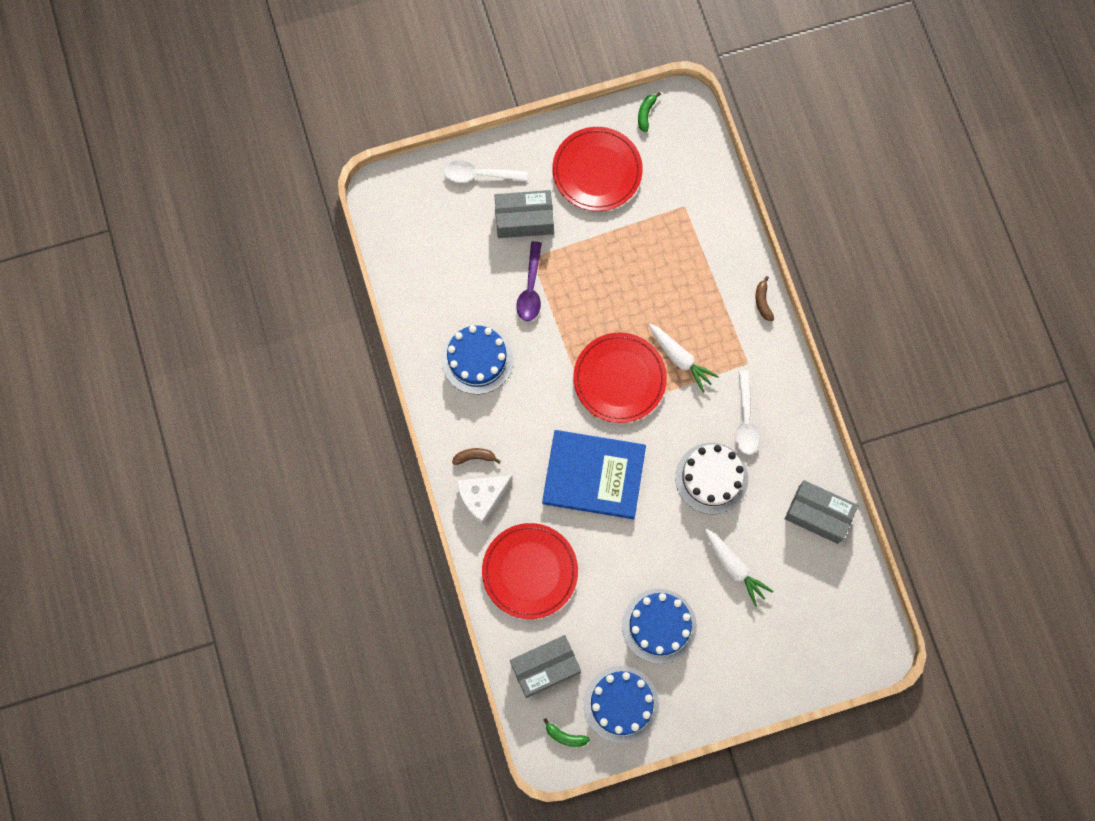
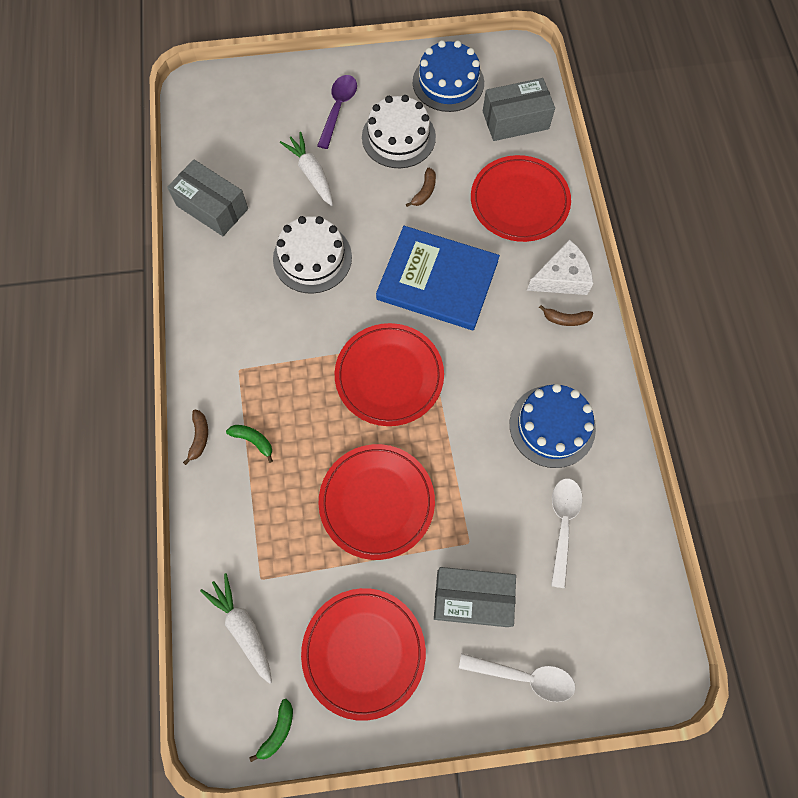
camera: 170 degrees left, 5 degrees down
purple spoon [516,241,542,321] -> purple spoon moved to [317,75,357,149]
green banana [543,718,590,747] -> green banana moved to [226,425,273,463]
blue cake [622,589,697,664] -> white cake [362,95,436,168]
white carrot [649,324,719,392] -> white carrot moved to [200,573,272,684]
white spoon [735,370,760,454] -> white spoon moved to [551,478,582,588]
none -> red plate [319,444,435,560]
none -> brown banana [406,168,436,207]

